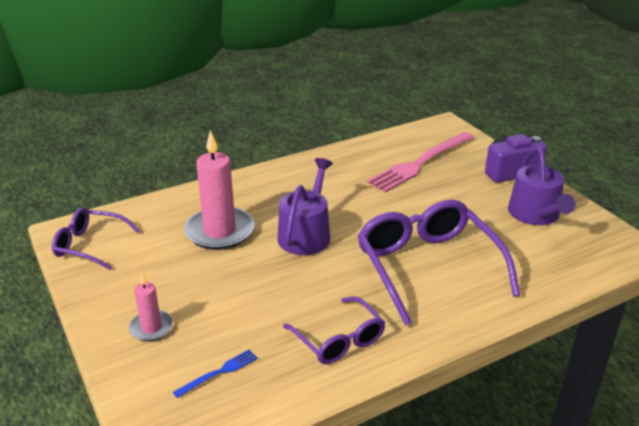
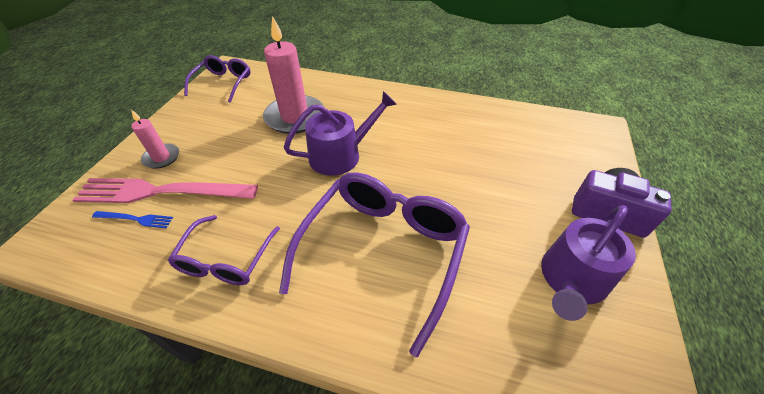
camera: 45 degrees right, 15 degrees up
purple glasses [52,208,140,270] -> purple glasses turned 45 degrees clockwise [184,55,251,103]
pink fork [367,132,474,192] -> pink fork moved to [73,178,258,203]

